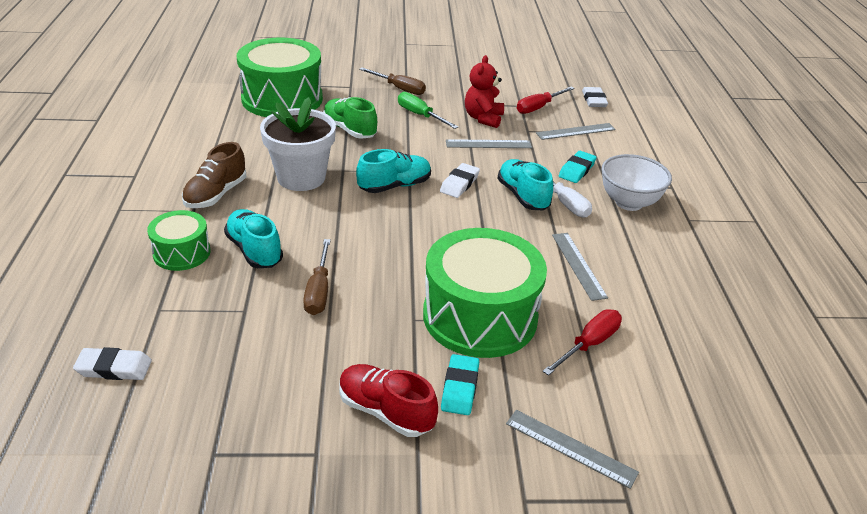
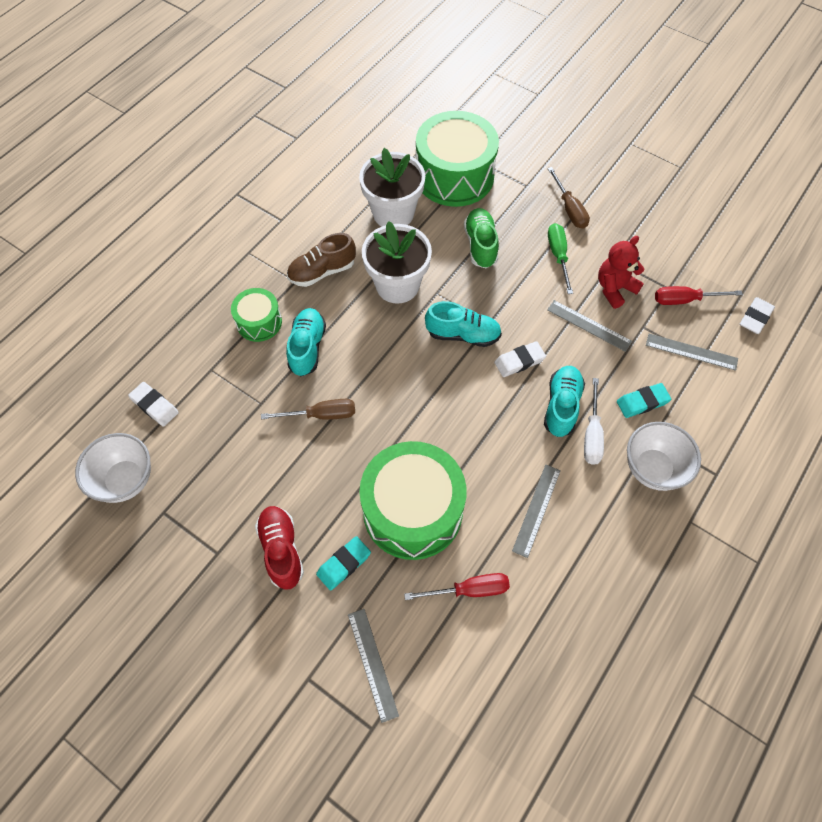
camera: 40 degrees right, 25 degrees up
brown screwdriver [303,239,331,315] -> brown screwdriver turned 135 degrees counterclockwise [261,399,355,420]
none -> white bowl [75,433,151,503]
none -> white flower pot [359,148,425,227]

